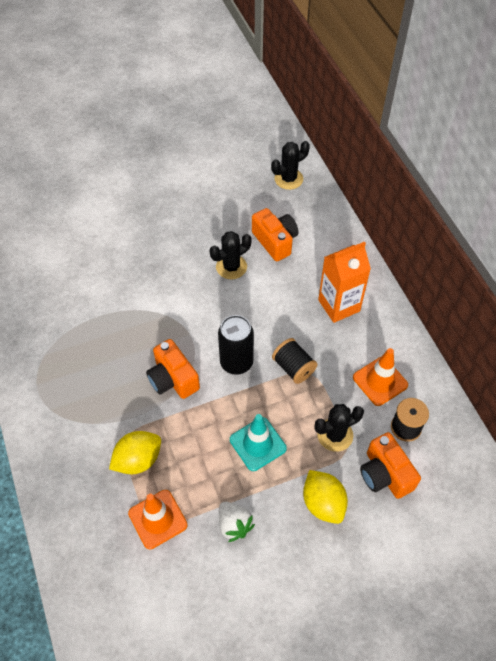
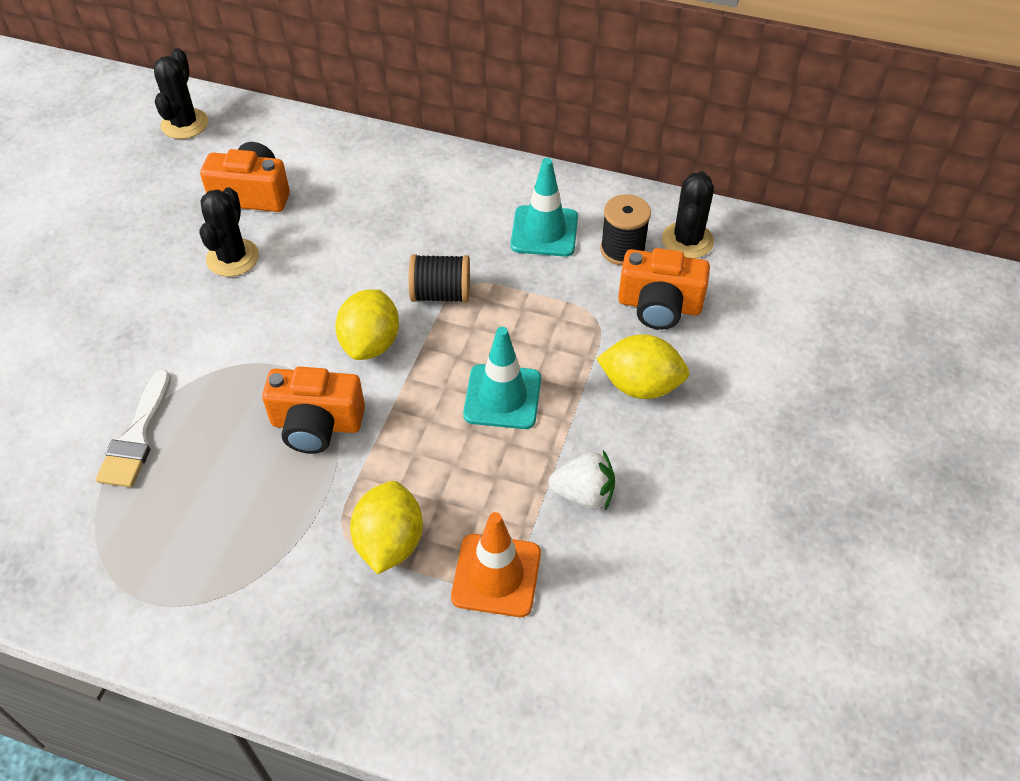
camera: 50 degrees left, 5 degrees down
black can [218,315,254,375] -> yellow lemon [335,289,399,360]
black cactus [314,404,364,452] -> black cactus moved to [662,171,714,258]
orange carton [318,241,371,323] -> none
orange traffic cone [353,348,408,406] -> turquoise traffic cone [511,158,578,257]
none -> white brush [96,370,171,487]

